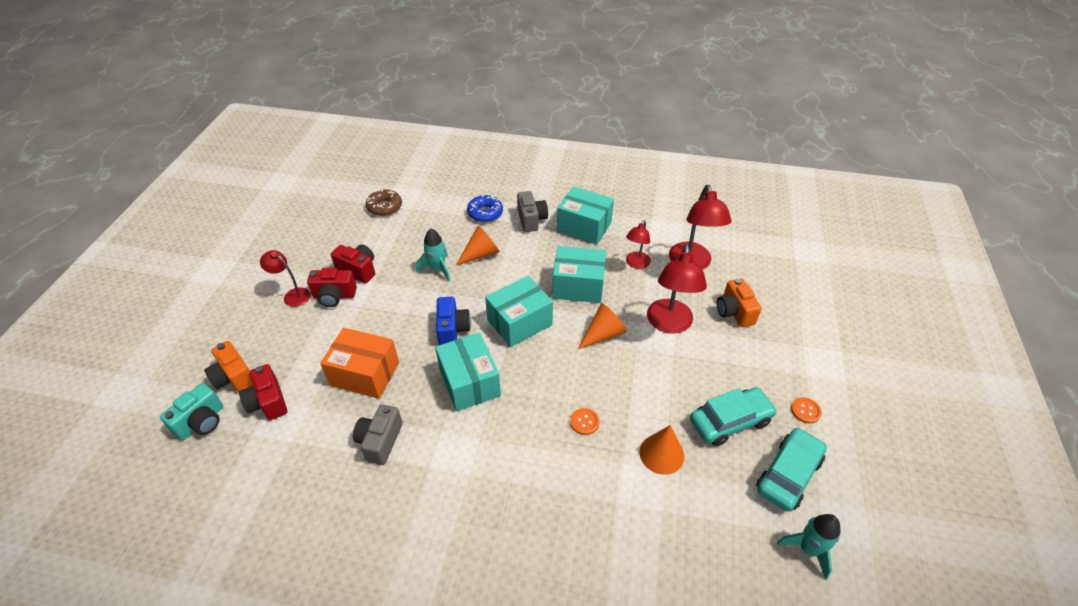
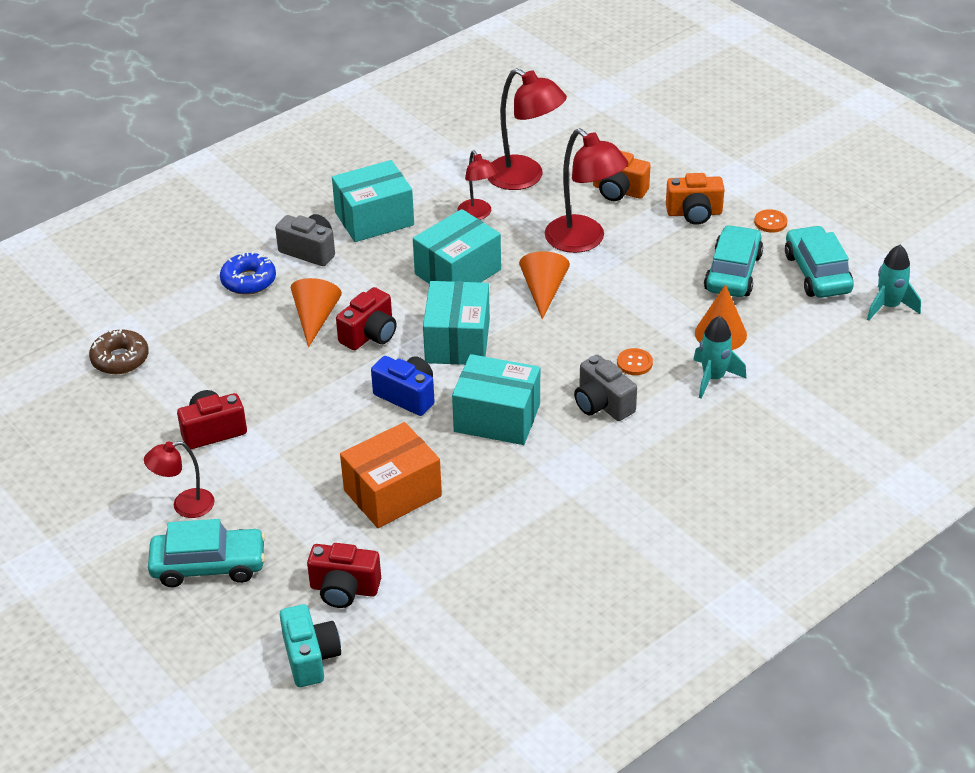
camera: 50 degrees left, 5 degrees down
orange camera [204,341,253,392] -> orange camera moved to [666,173,725,225]
red camera [307,268,357,307] -> red camera moved to [336,287,397,350]
grey camera [353,405,403,465] -> grey camera moved to [574,355,637,421]
turquoise rocket [416,229,451,281] -> turquoise rocket moved to [693,316,747,399]
none -> turquoise car [148,519,266,587]

